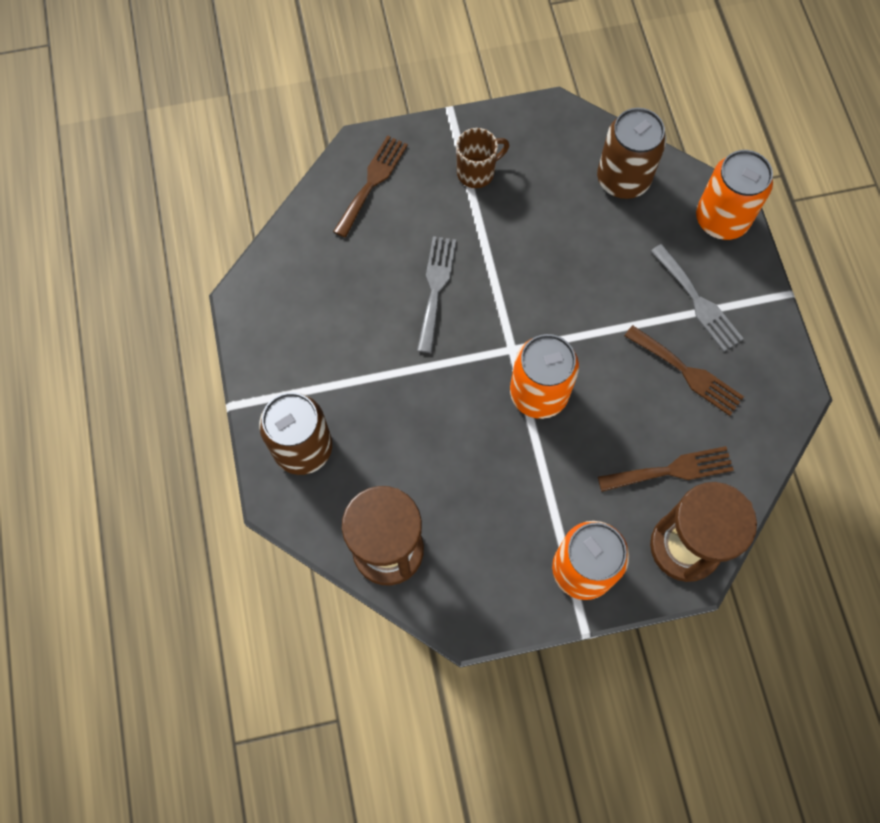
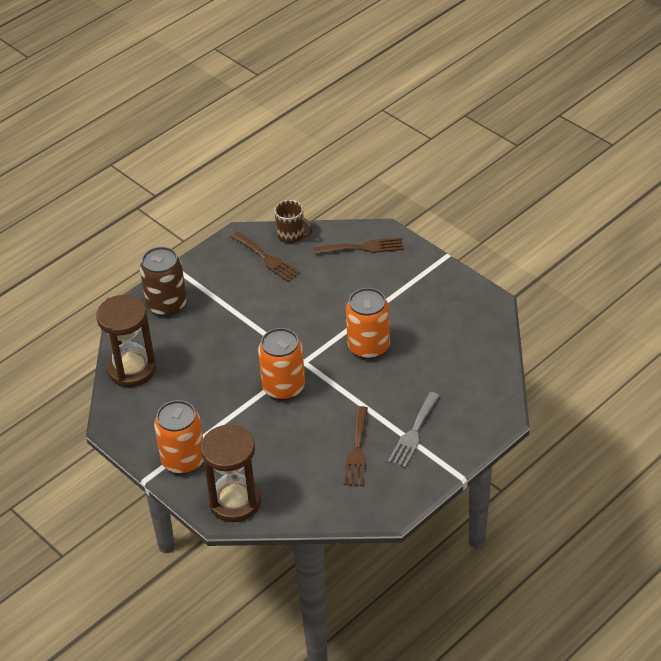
camera: 60 degrees right, 25 degrees down
grey fork [417,236,456,353] -> none
brown mug [457,128,509,188] -> brown mug moved to [275,200,312,243]
brown can [597,108,666,199] -> none
brown fork [598,446,734,492] -> brown fork moved to [231,232,300,282]
orange can [696,150,773,240] -> orange can moved to [346,288,390,359]

